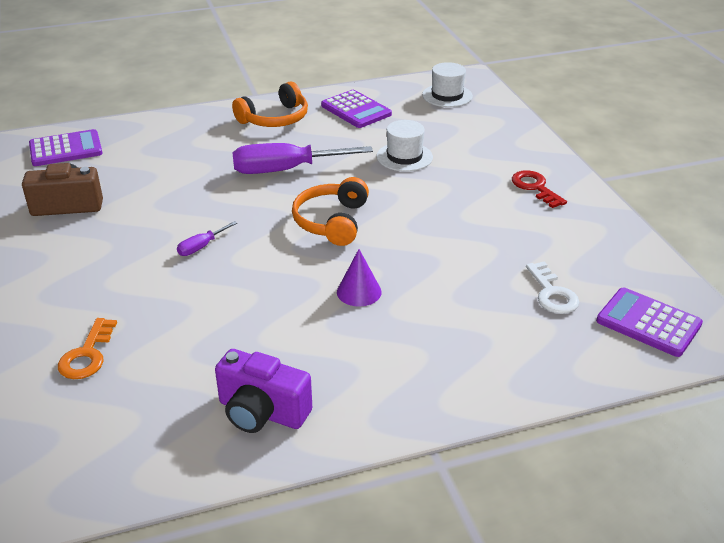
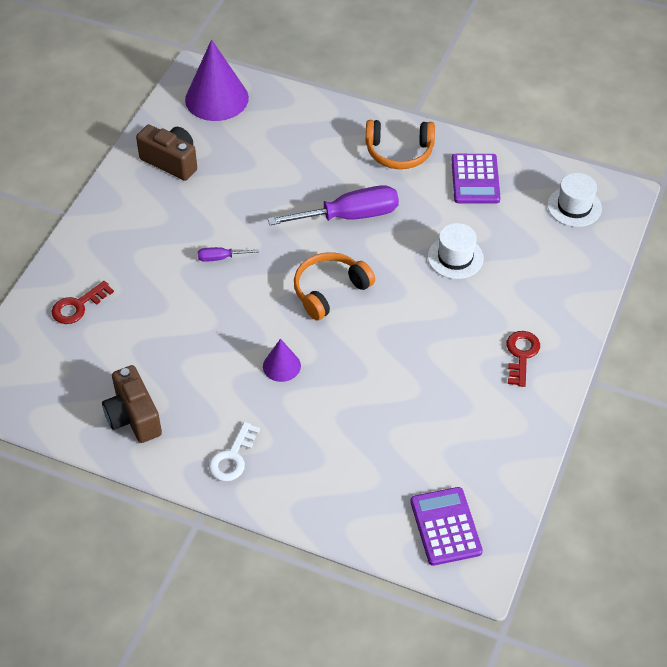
camera: 40 degrees right, 15 degrees up
purple calculator [29,129,103,166] -> purple cone [185,40,249,121]
orange key [58,318,117,379] -> red key [52,281,114,324]
purple camera [215,349,312,433] -> brown camera [102,365,162,443]
purple screwdriver [232,143,373,174] -> purple screwdriver turned 135 degrees clockwise [268,185,399,225]
white key [526,262,579,314] -> white key moved to [209,422,260,482]

